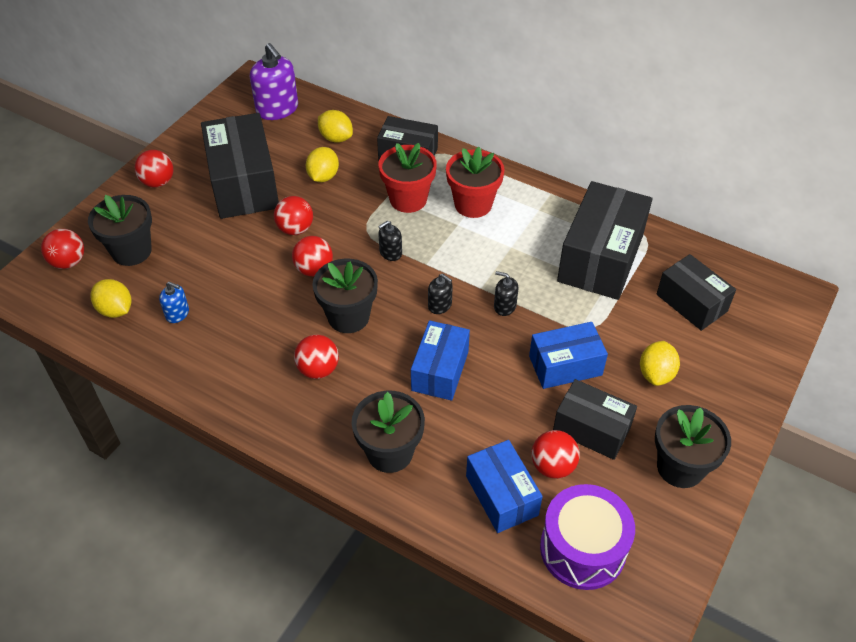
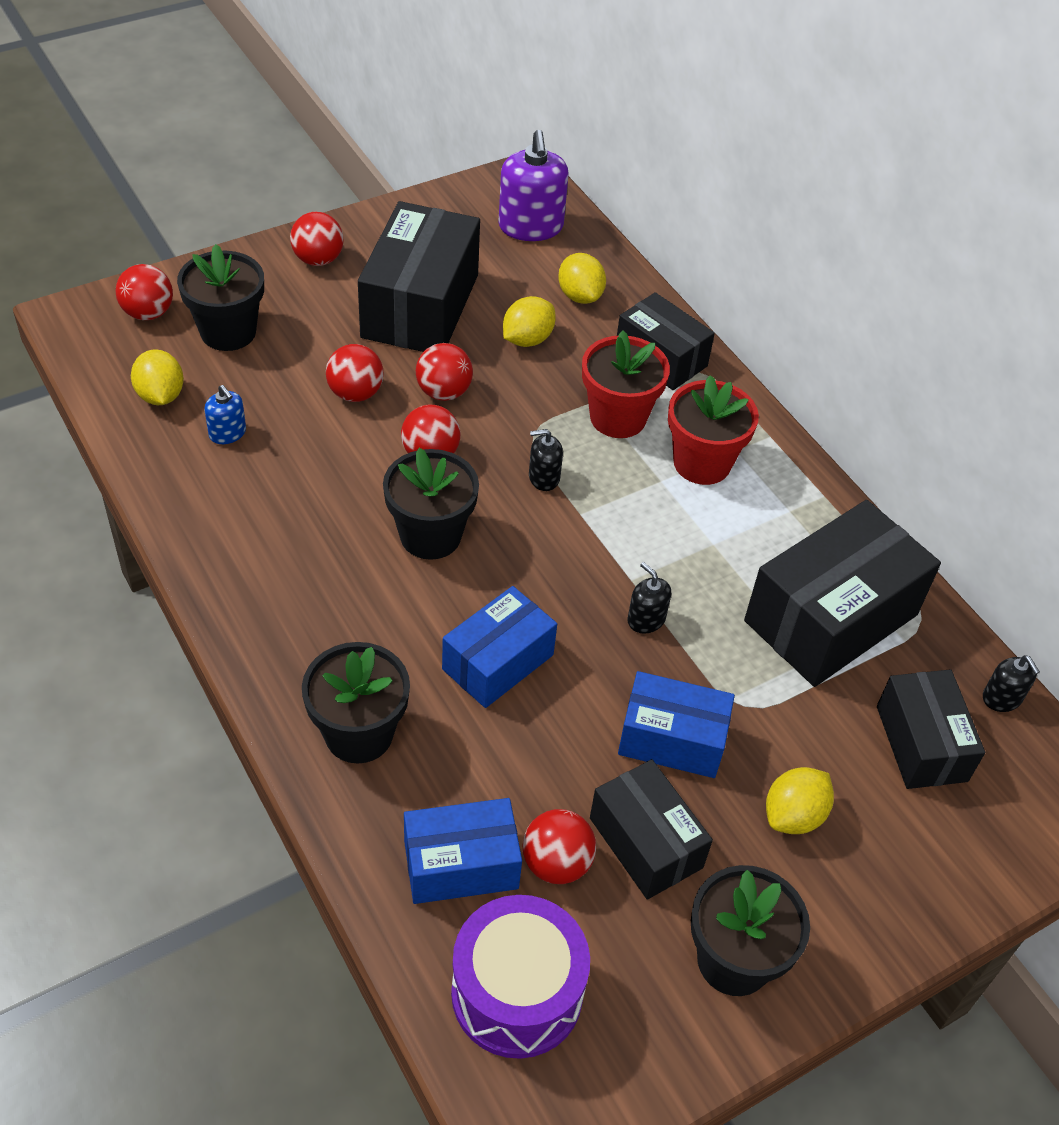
camera: 25 degrees right, 0 degrees up
red ball [294,335,339,379] -> red ball moved to [326,344,384,402]
black soap dispenser [428,273,453,314] -> black soap dispenser moved to [983,655,1040,712]
blue box [466,440,543,533] -> blue box turned 75 degrees clockwise [404,798,522,904]

